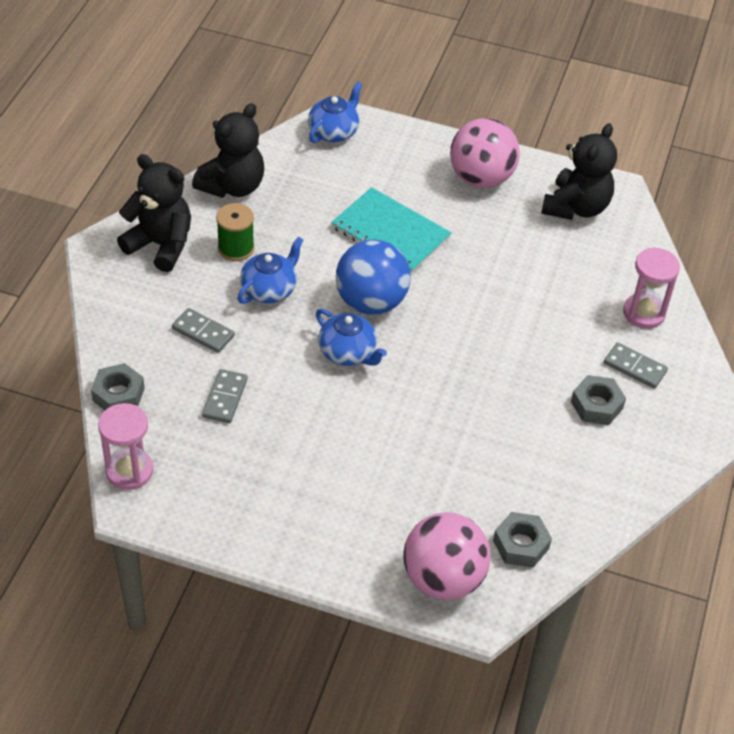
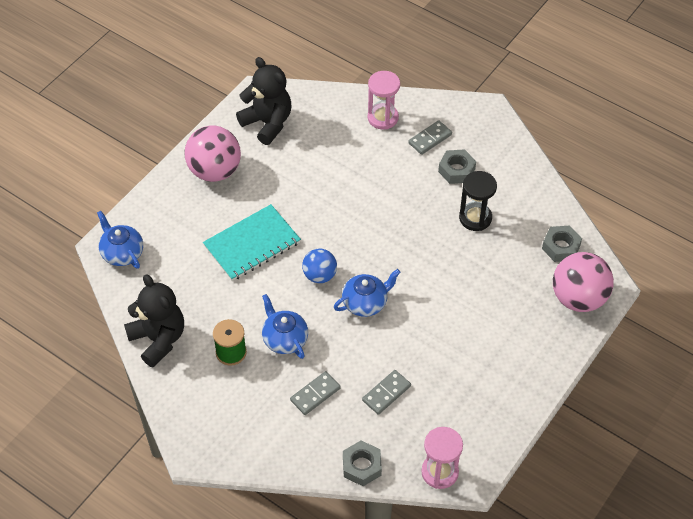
camera: 70 degrees left, 5 degrees up
black teddy bear [117,154,191,272] -> none
grey domino [202,369,248,423] -> grey domino turned 75 degrees counterclockwise [362,370,411,415]
blue ball [336,239,411,315] -> blue ball [302,249,337,283], size x0.59
none -> black hourglass [459,171,497,231]

